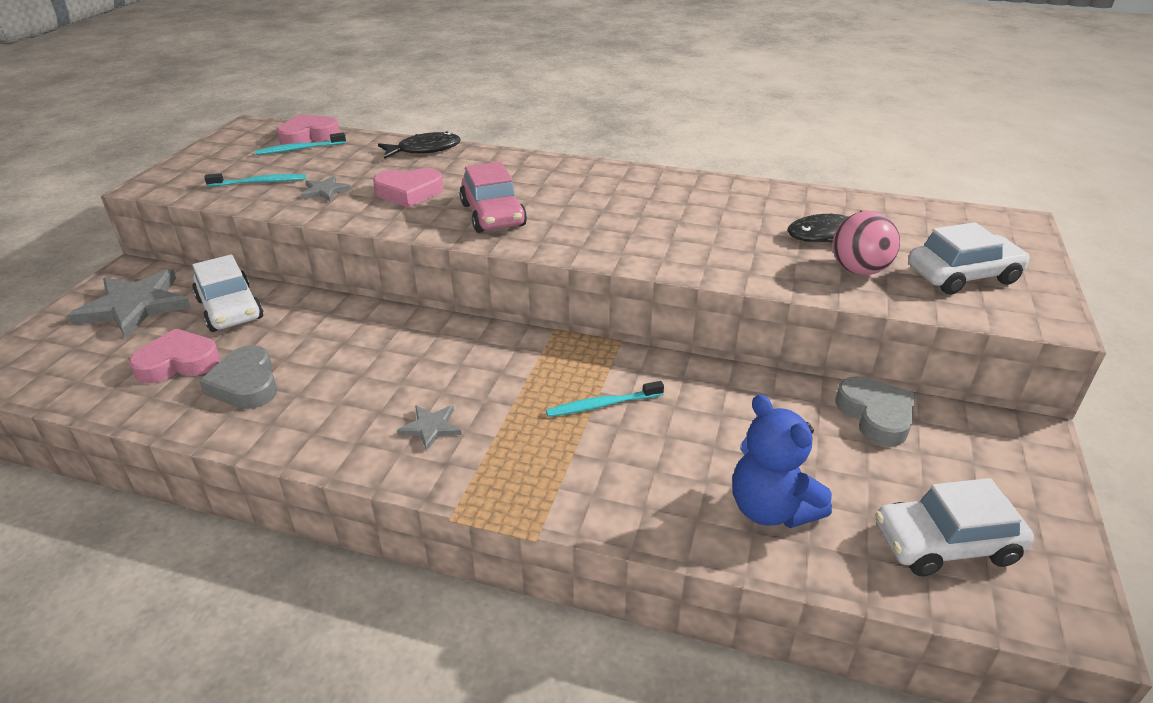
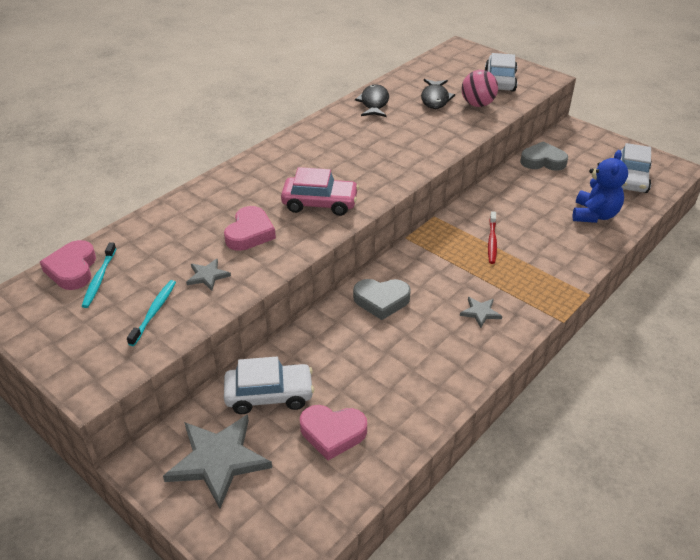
camera: 65 degrees left, 5 degrees up
pink heart [129,328,220,383] -> pink heart turned 90 degrees counterclockwise [300,405,367,460]
grey heart [199,345,277,409] -> grey heart moved to [353,279,411,320]
black fish [378,131,460,159] -> black fish moved to [355,84,389,117]
turquoise toothbrush [546,381,664,417] -> red toothbrush [488,211,497,264]
blue teddy bear [732,394,832,528] -> blue teddy bear turned 60 degrees counterclockwise [573,150,628,223]

